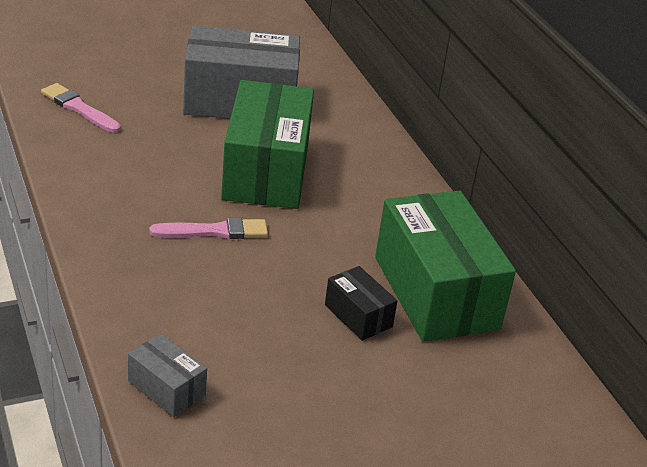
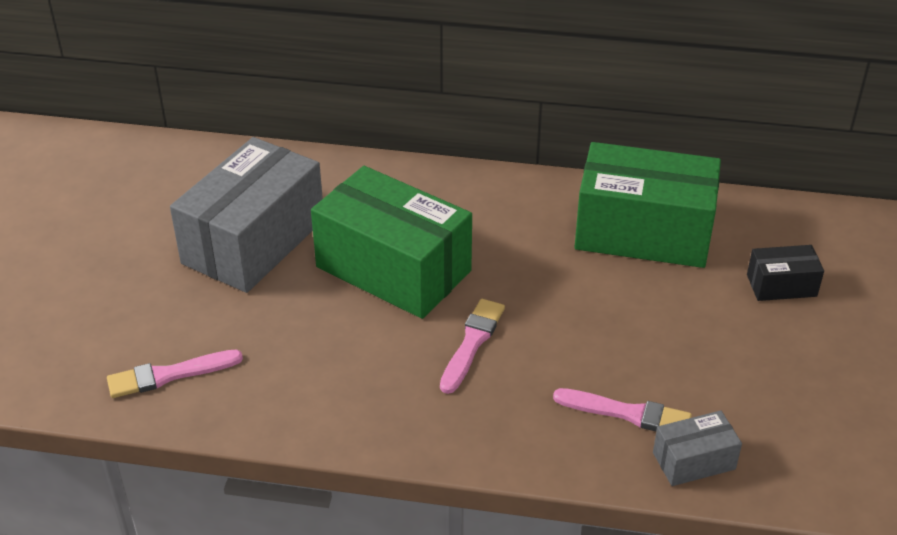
camera: 55 degrees left, 5 degrees up
black box [325,266,398,341] -> black box moved to [747,245,824,301]
none -> pink brush [553,388,692,431]

